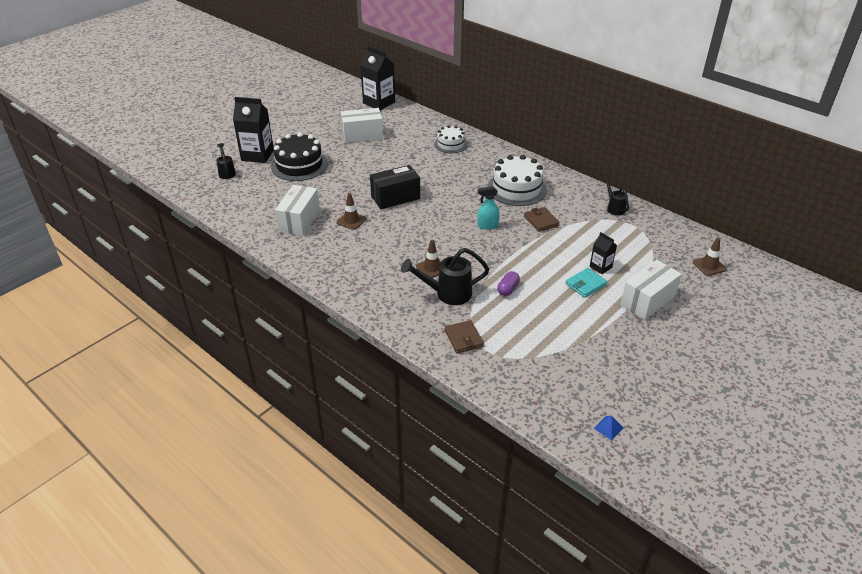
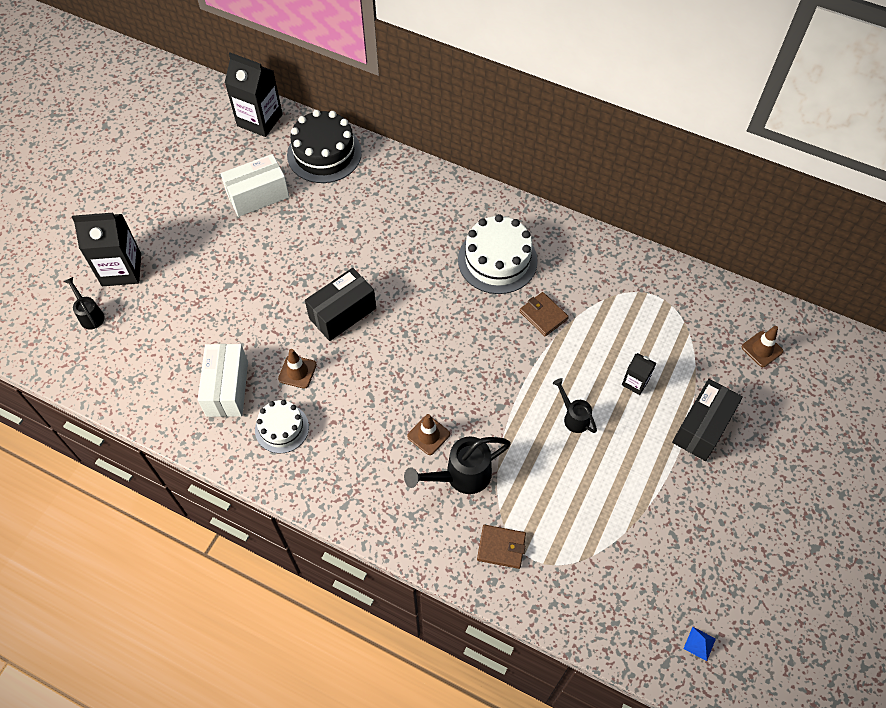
camera: 15 degrees left, 20 degrees up
black cake [271,132,328,181] -> black cake moved to [287,110,362,183]
white cake [434,125,468,153] -> white cake moved to [255,400,309,454]
brown wallet [445,320,484,353] -> brown wallet turned 45 degrees counterclockwise [477,525,526,569]
turquoise spray bottle [477,186,500,230] -> none
purple capsule [497,271,520,296] -> none
turquoise wallet [566,268,607,298] -> none
black watering can [603,177,629,216] -> black watering can moved to [553,378,597,433]
white box [621,260,682,320] -> black box [672,379,743,461]

